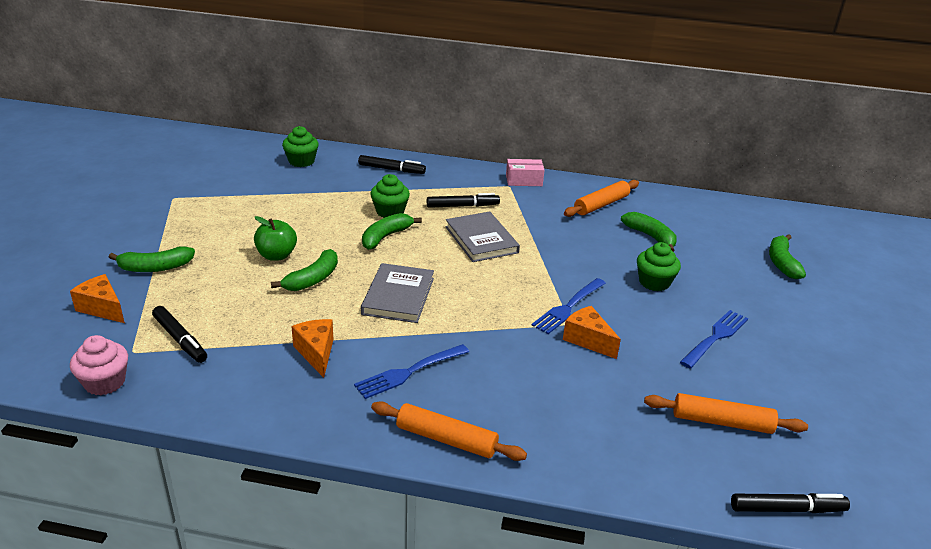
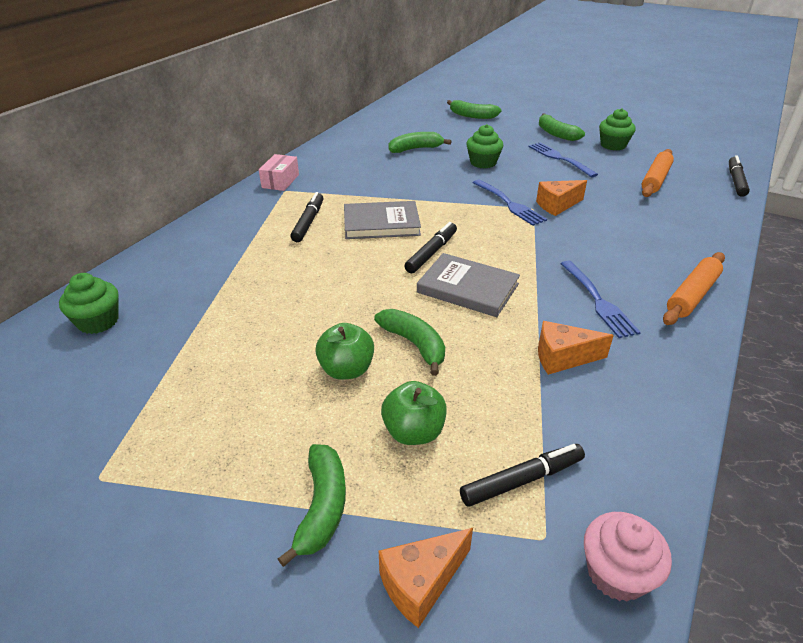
camera: 70 degrees left, 5 degrees up
black marker [358,155,426,174] -> black marker moved to [404,222,457,273]
green banana [362,213,422,250] -> green banana moved to [539,113,585,141]
green cupcake [370,174,410,218] -> green cupcake moved to [599,108,636,150]
orange rolling pin [564,180,639,217] -> none
none -> green apple [381,381,447,445]

